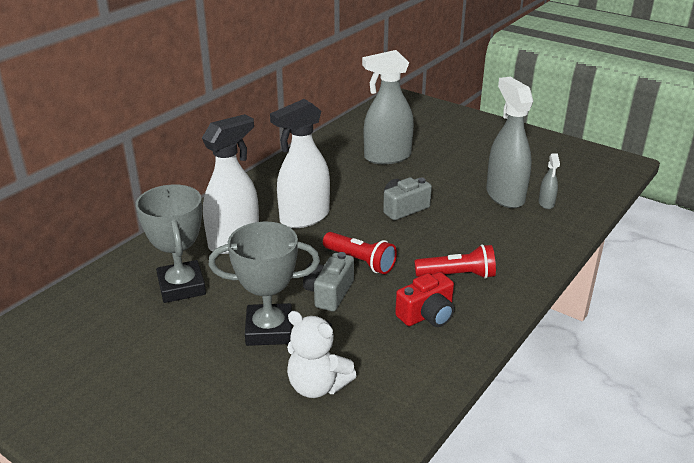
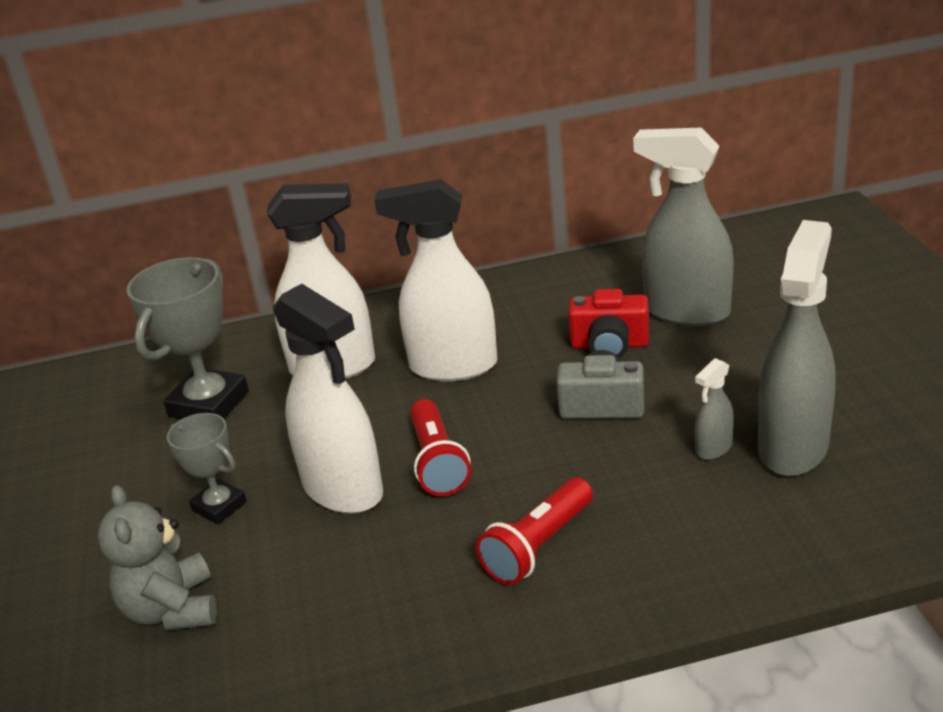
camera: 45 degrees right, 0 degrees up
grey trophy [208,222,320,346] -> grey trophy [167,413,247,524], size x0.59
white teddy bear [287,311,357,398] -> grey teddy bear [98,485,217,631]
grey camera [303,252,354,311] -> white spray bottle [273,284,383,514]
red camera [395,272,455,327] -> red camera moved to [569,289,649,358]
red flashlight [414,244,496,279] -> red flashlight turned 90 degrees clockwise [476,478,593,585]
grey spray bottle [539,153,560,209] -> grey spray bottle moved to [695,358,734,460]

